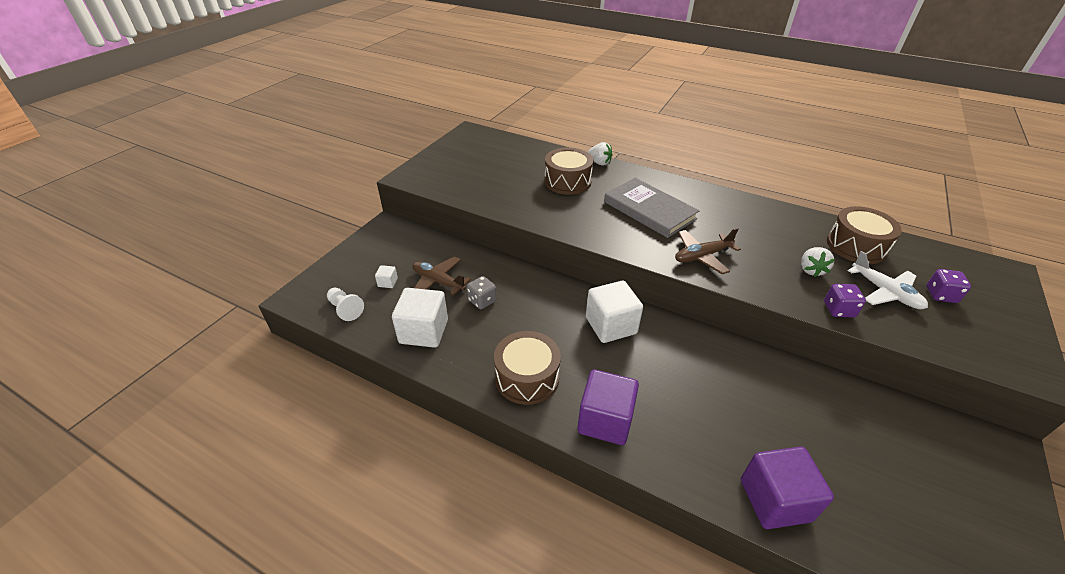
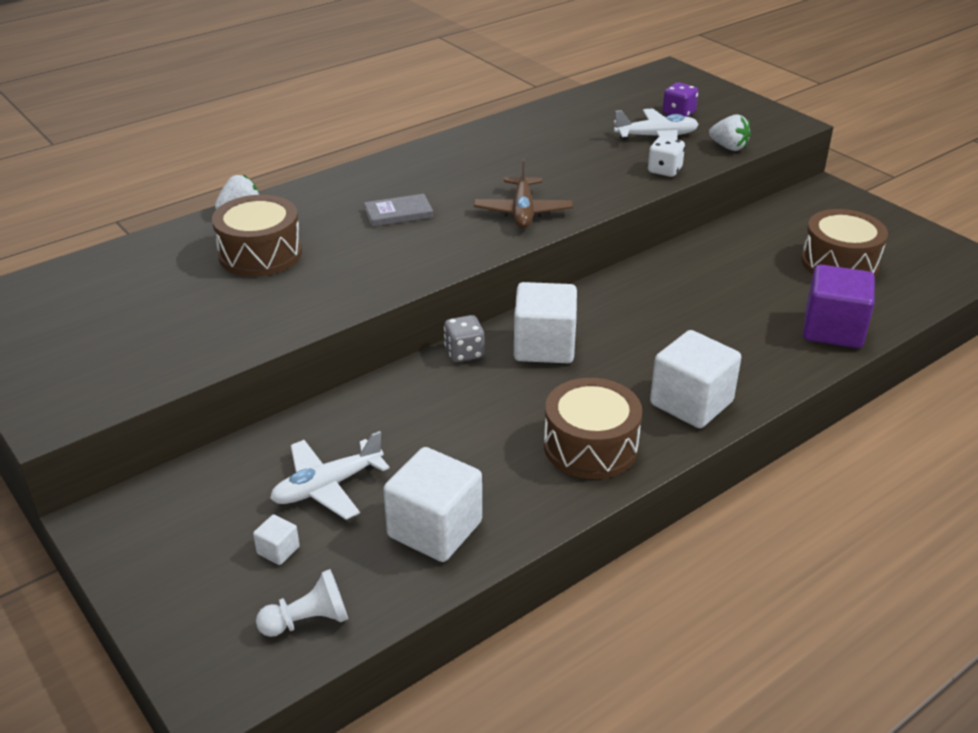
camera: 65 degrees left, 5 degrees down
brown plane [412,256,471,296] -> white plane [270,431,390,520]
grey dice [467,276,497,309] -> grey dice moved to [444,315,484,362]
purple cube [577,369,639,445] -> white cube [650,330,741,428]
grey book [604,178,700,238] -> grey book [364,194,433,227], size x0.50
white strawberry [801,247,835,277] -> white strawberry moved to [709,114,751,151]
purple dice [824,284,866,317] -> white dice [648,137,685,177]
brown drum [827,206,902,264] -> brown drum moved to [801,209,888,277]

